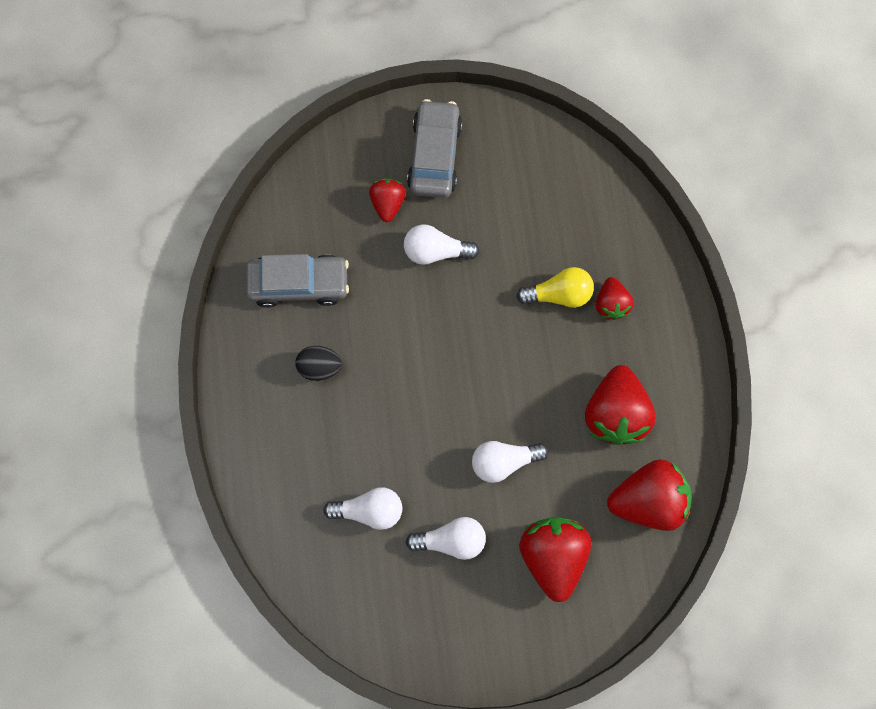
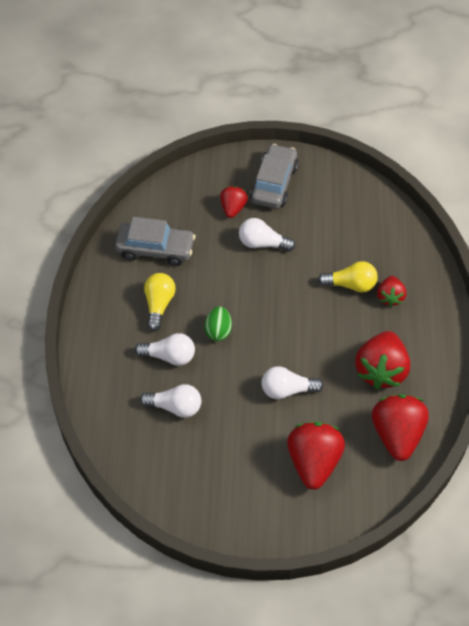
camera: 10 degrees right, 20 degrees down
black egg [295,346,342,381] -> yellow light bulb [144,273,176,331]
white light bulb [406,517,486,560] -> white light bulb moved to [135,333,195,366]
red strawberry [607,459,691,531] -> red strawberry turned 90 degrees counterclockwise [372,394,429,461]
none -> green egg [204,306,232,341]

